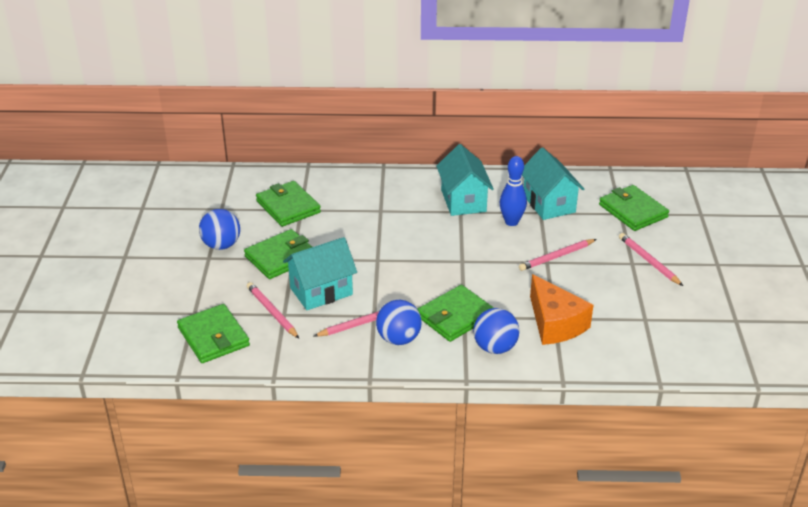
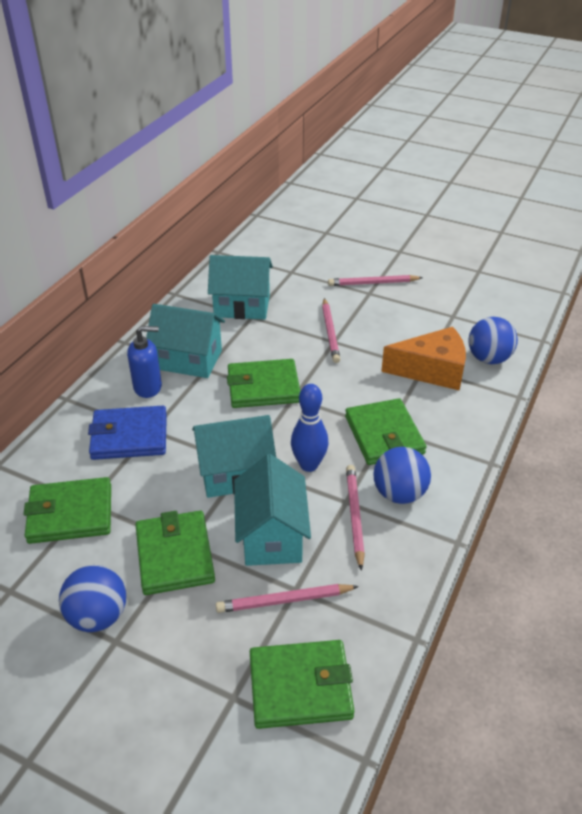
camera: 65 degrees left, 5 degrees up
blue ball [473,308,519,354] -> blue ball moved to [468,317,518,364]
blue bowling pin [499,156,527,226] -> blue bowling pin moved to [291,384,329,472]
green wallet [599,185,669,231] -> green wallet moved to [227,359,300,408]
none -> blue wallet [88,406,167,460]
none -> blue soap dispenser [127,326,162,398]
none -> turquoise house [192,415,276,498]

